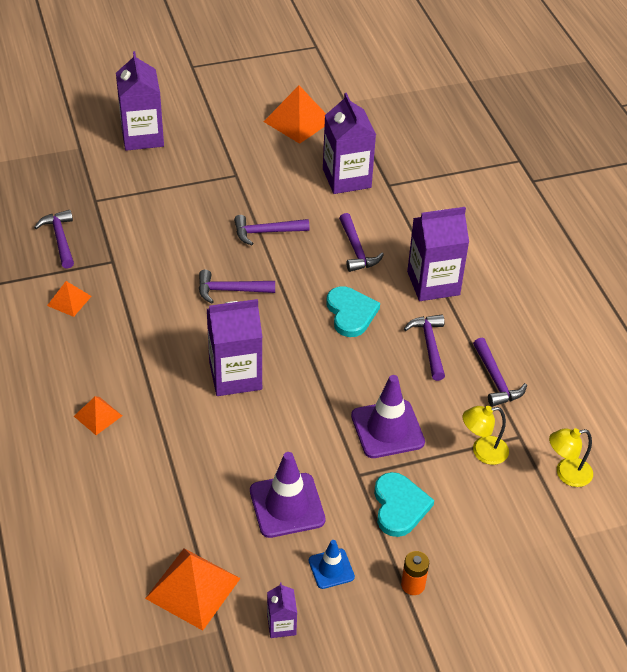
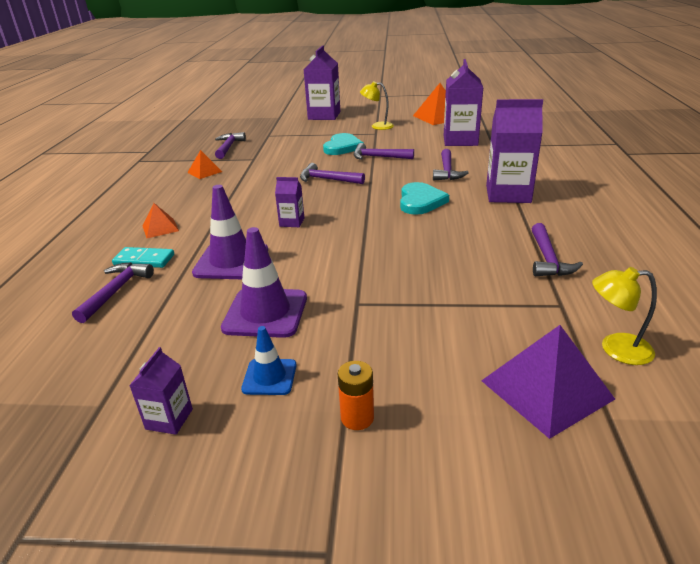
camera: 25 degrees right, 15 degrees down
orange pyramid [145,548,241,631] -> none
purple carton [207,299,262,396] -> purple carton [275,177,304,227], size x0.48
purple traffic cone [351,375,425,458] -> purple traffic cone moved to [192,185,268,279]
turquoise heart [374,472,434,537] -> turquoise heart moved to [323,133,364,155]
purple hammer [404,314,445,381] -> purple hammer moved to [72,262,154,323]
yellow lamp [463,406,509,465] -> yellow lamp moved to [360,81,394,130]
none -> turquoise domino [112,247,174,268]
none -> purple pyramid [481,325,615,439]

